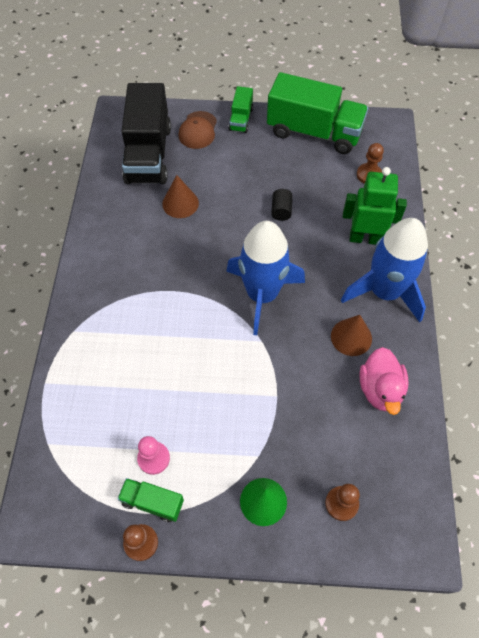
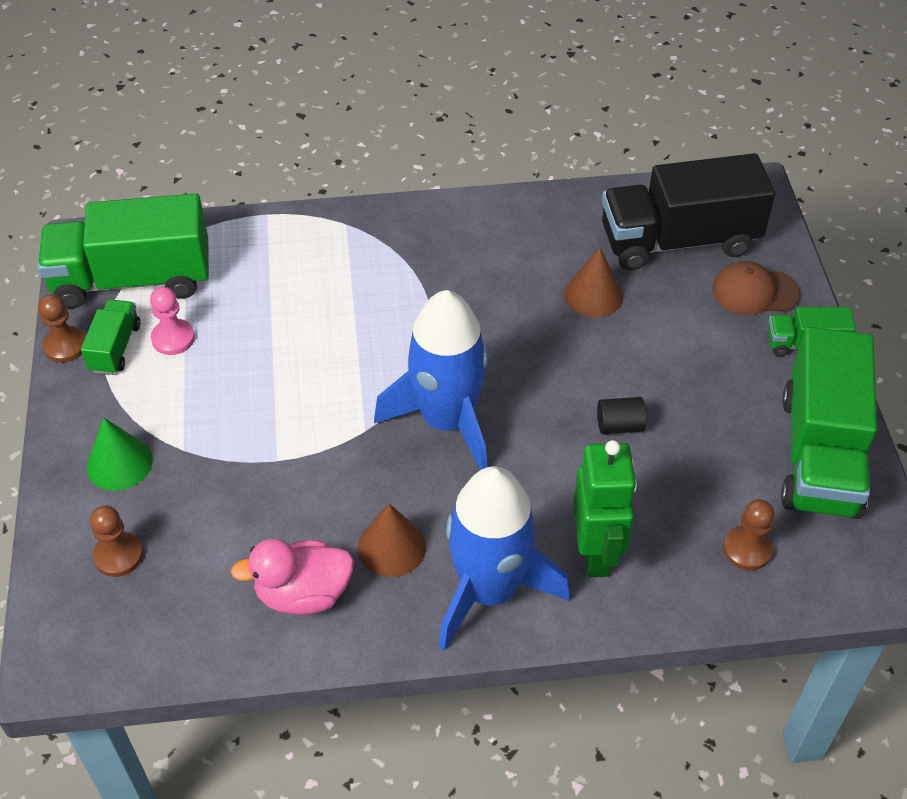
camera: 80 degrees right, 10 degrees down
none -> green truck [37,193,209,309]

